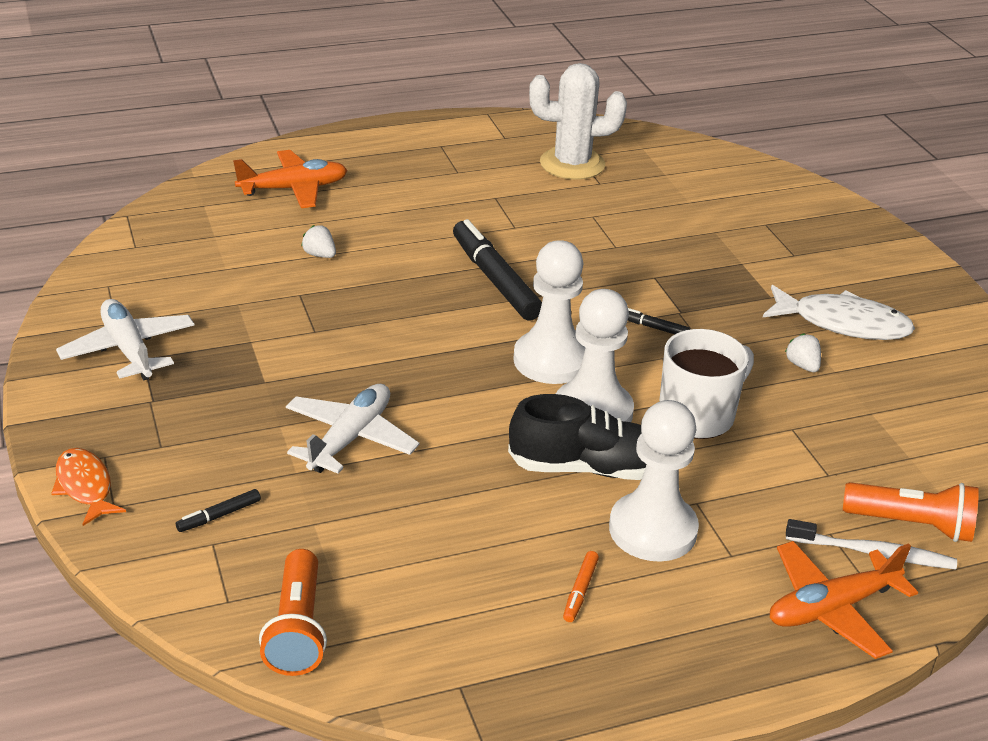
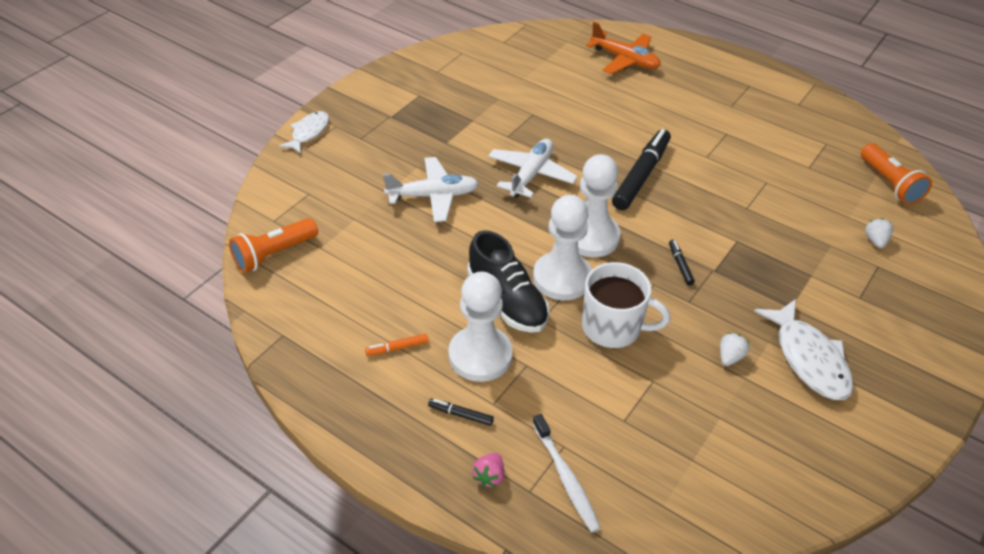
camera: 55 degrees right, 10 degrees up
orange fish [51,448,126,526] -> white fish [279,111,329,154]
white plane [56,299,194,381] -> white plane moved to [488,139,578,198]
black marker [176,489,261,532] -> black marker moved to [428,399,494,426]
white strawberry [301,225,336,258] -> white strawberry moved to [865,218,893,248]
white cactus [529,63,627,180] -> none
orange plane [770,541,918,659] -> pink strawberry [472,453,504,488]
orange flashlight [843,482,979,542] -> orange flashlight moved to [861,143,932,205]

